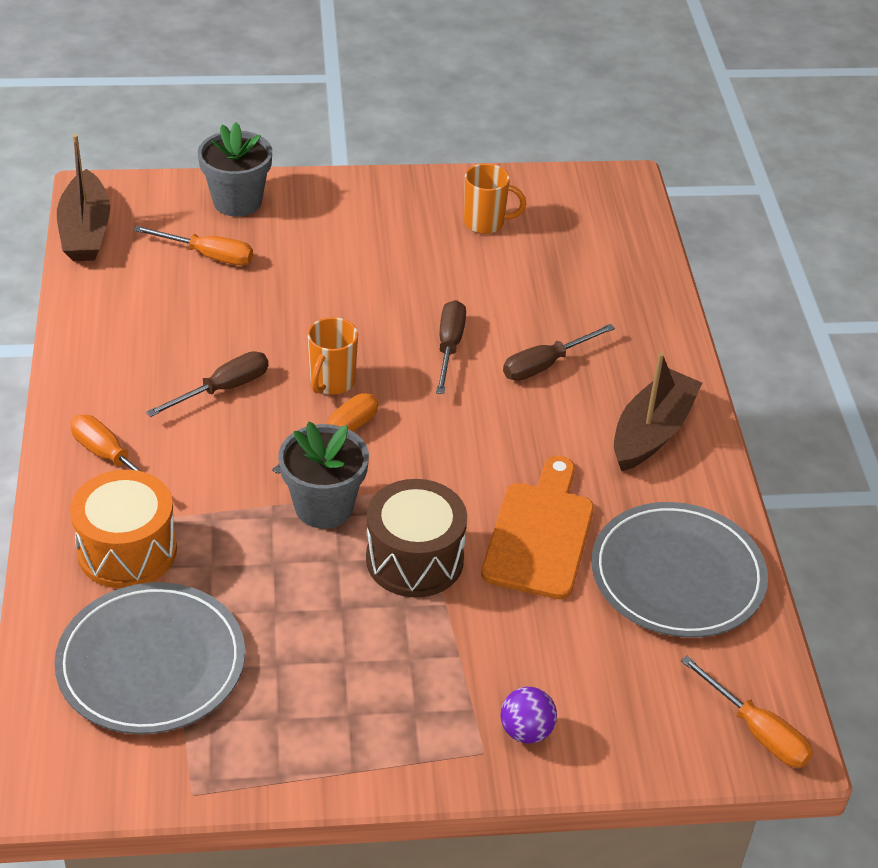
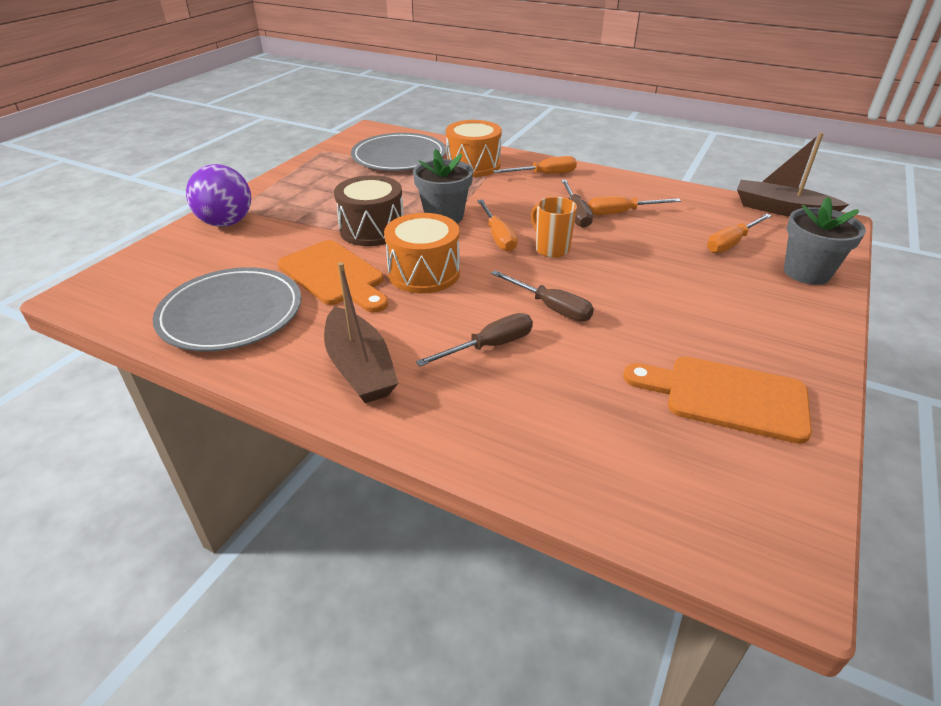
camera: 125 degrees right, 5 degrees down
orange mug [464,164,526,234] -> orange cutting board [623,356,812,444]
purple ball [501,687,557,744] -> purple ball [186,164,251,227], size x1.79
brown screwdriver [503,324,615,381] -> brown screwdriver turned 60 degrees clockwise [416,313,533,366]
orange screwdriver [681,656,813,767] -> orange screwdriver moved to [588,196,681,215]
none -> orange drum [384,213,460,293]

